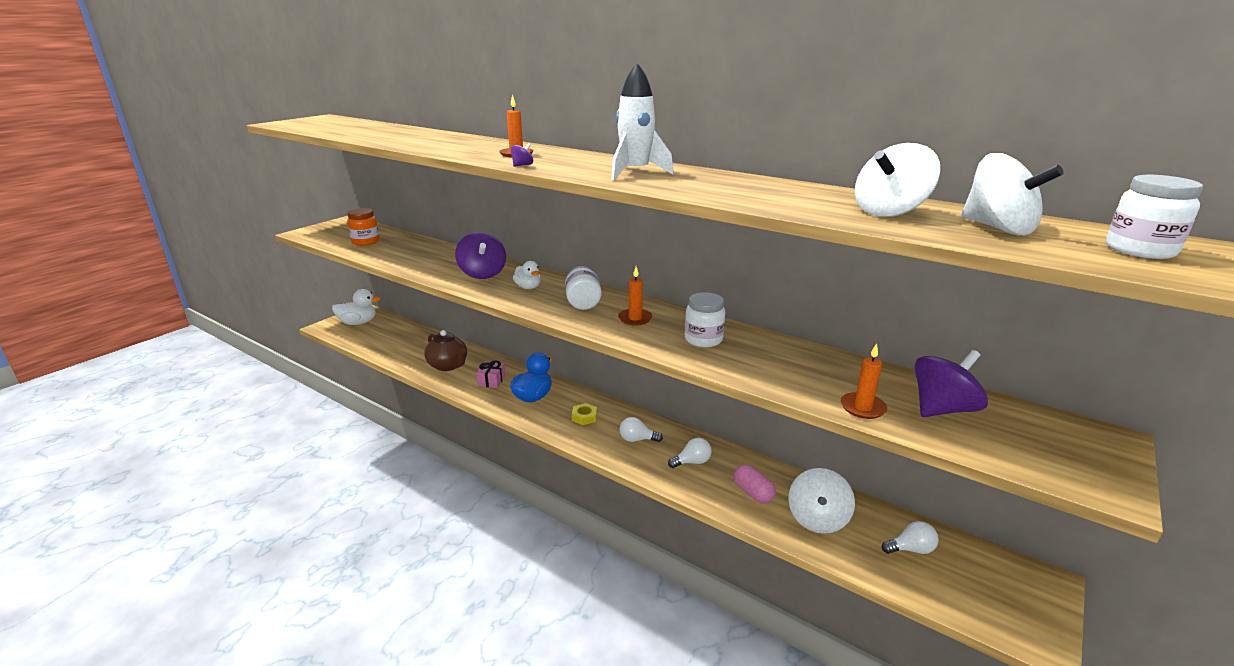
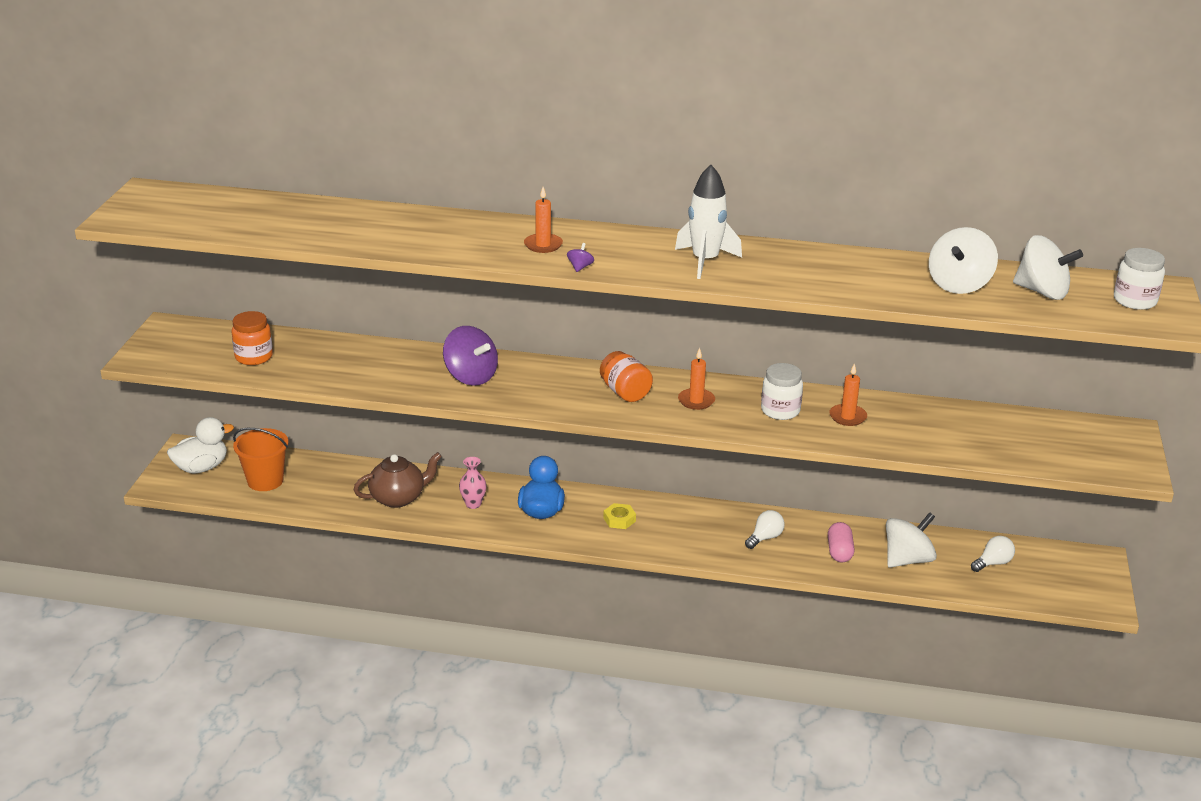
camera: 25 degrees left, 5 degrees up
brown teapot [424,330,467,371] -> brown teapot turned 45 degrees counterclockwise [354,452,442,508]
pink gift [476,360,505,388] -> pink vase [459,457,487,509]
white duck [513,261,540,289] -> none
white jar [565,266,602,310] -> orange jar [600,351,653,402]
white light bulb [620,417,663,442] -> none
pink capsule [734,465,776,504] -> pink capsule turned 60 degrees clockwise [828,522,855,563]
white spinning top [788,468,855,534] -> white spinning top turned 120 degrees counterclockwise [886,512,937,568]
orange candle [841,343,887,419] -> orange candle moved to [829,363,867,426]
purple spinning top [915,350,988,417] -> none
none -> orange bucket [233,428,288,491]

